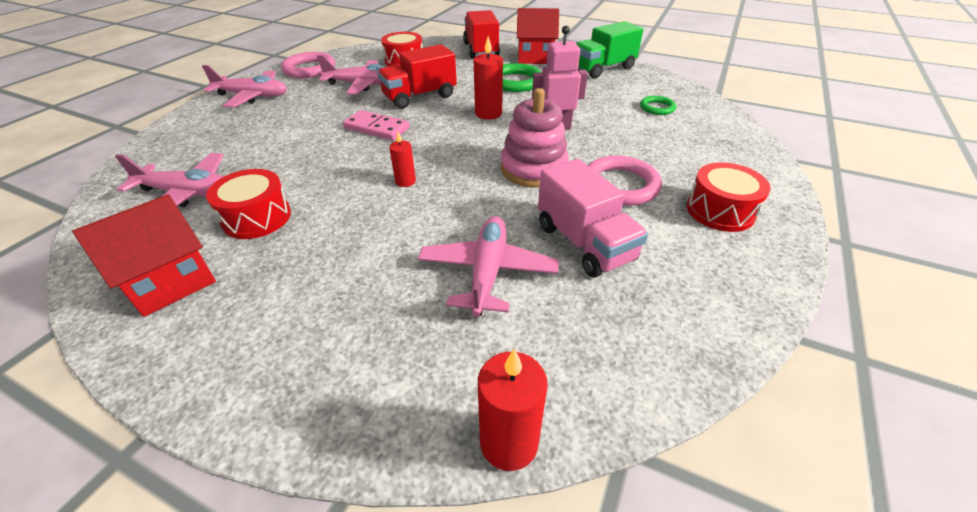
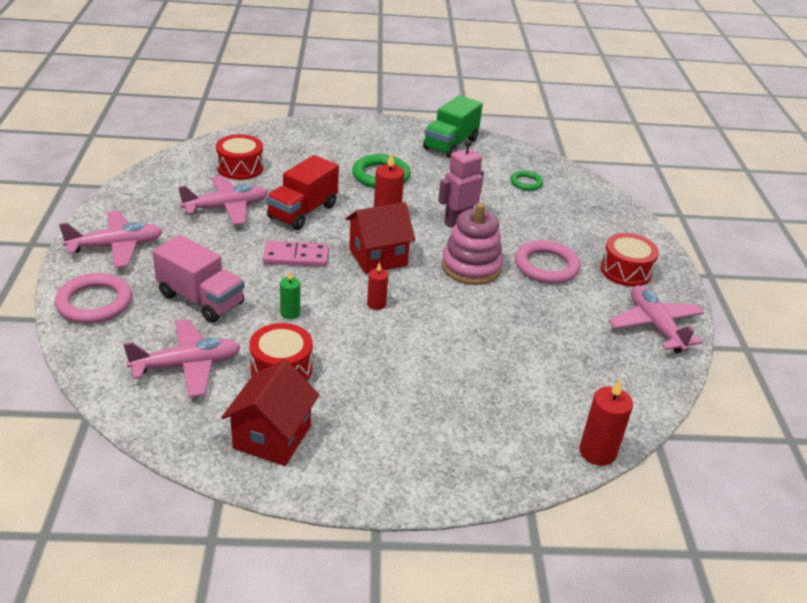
camera: 30 degrees left, 5 degrees down
pink ring [281,52,335,78] -> pink ring moved to [55,273,132,324]
pink plane [418,216,559,316] -> pink plane moved to [608,285,704,353]
red truck [463,10,500,58] -> none
red house [517,8,559,64] -> red house moved to [345,202,415,274]
pink truck [538,159,648,278] -> pink truck moved to [152,235,245,323]
none -> green candle [280,271,300,319]

